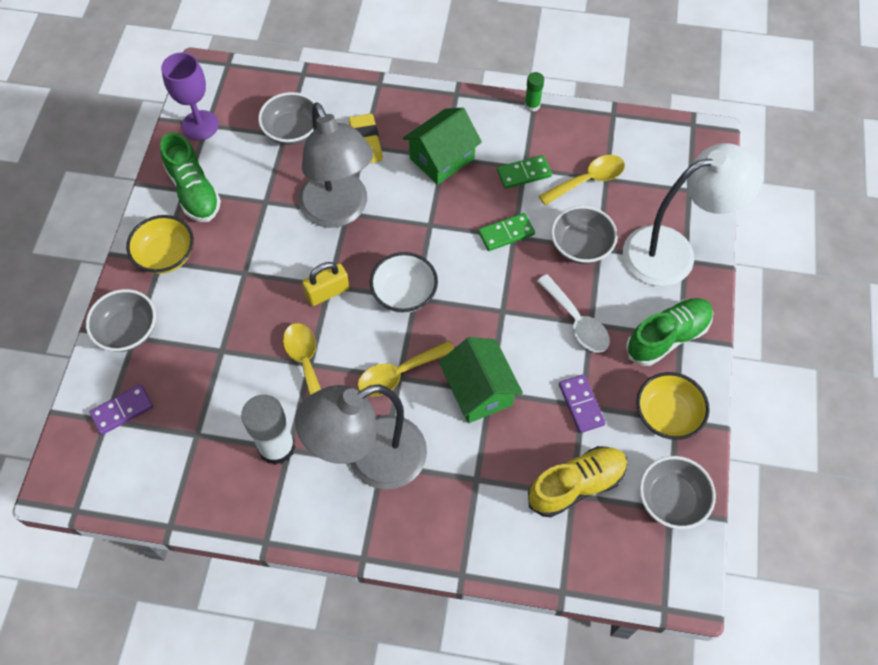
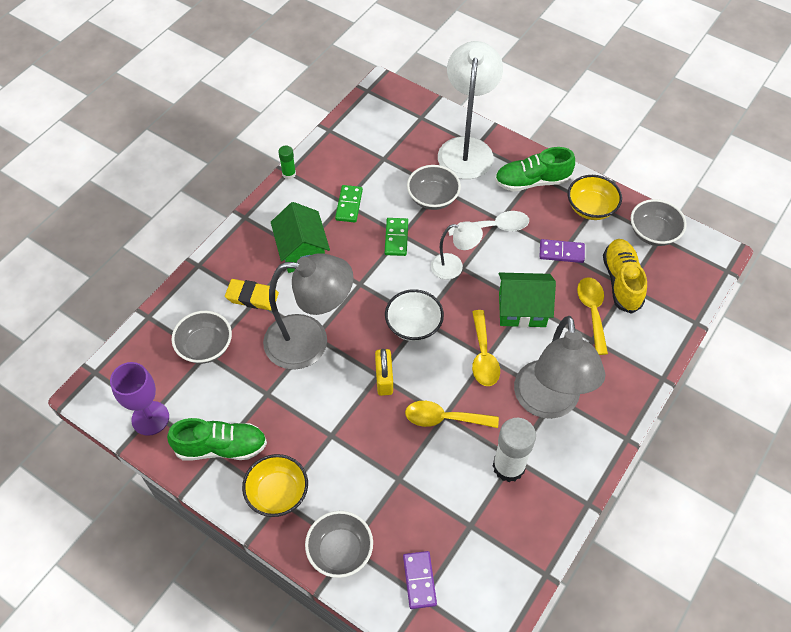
camera: 65 degrees left, 5 degrees down
yellow spoon [539,155,625,205] -> yellow spoon moved to [577,277,608,355]
green shoe [626,298,713,366] -> green shoe turned 90 degrees counterclockwise [495,147,575,192]
none -> white lamp [431,221,483,280]

